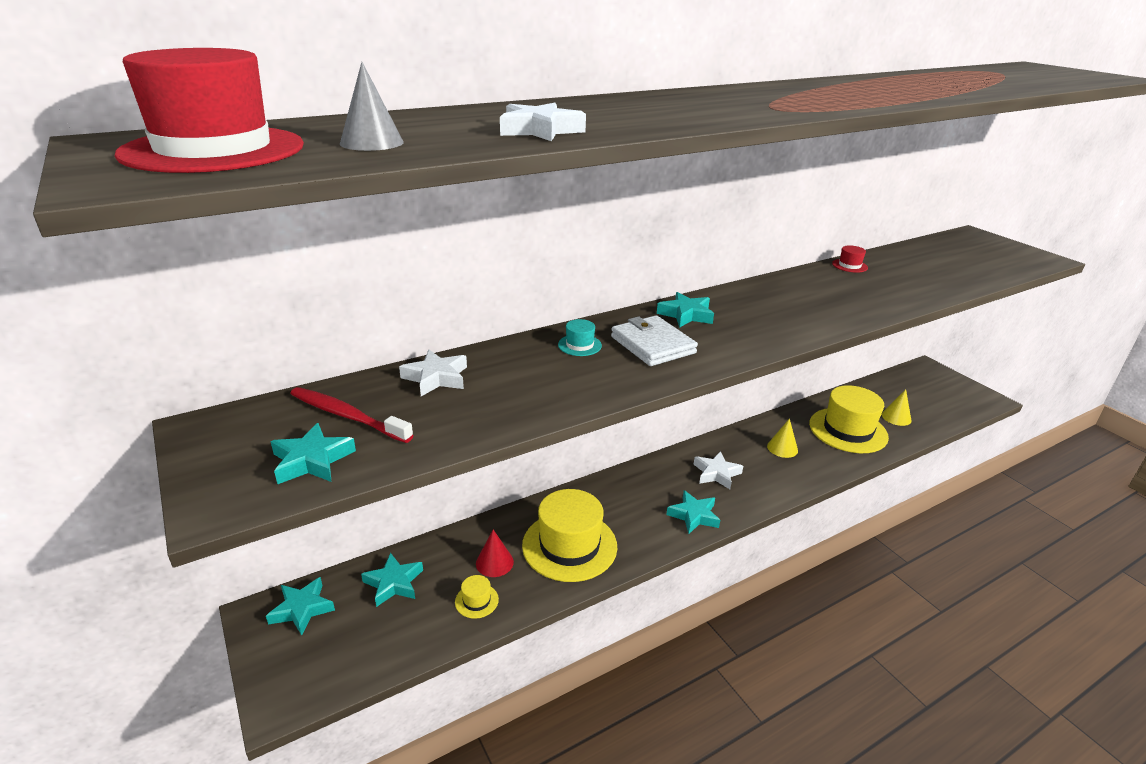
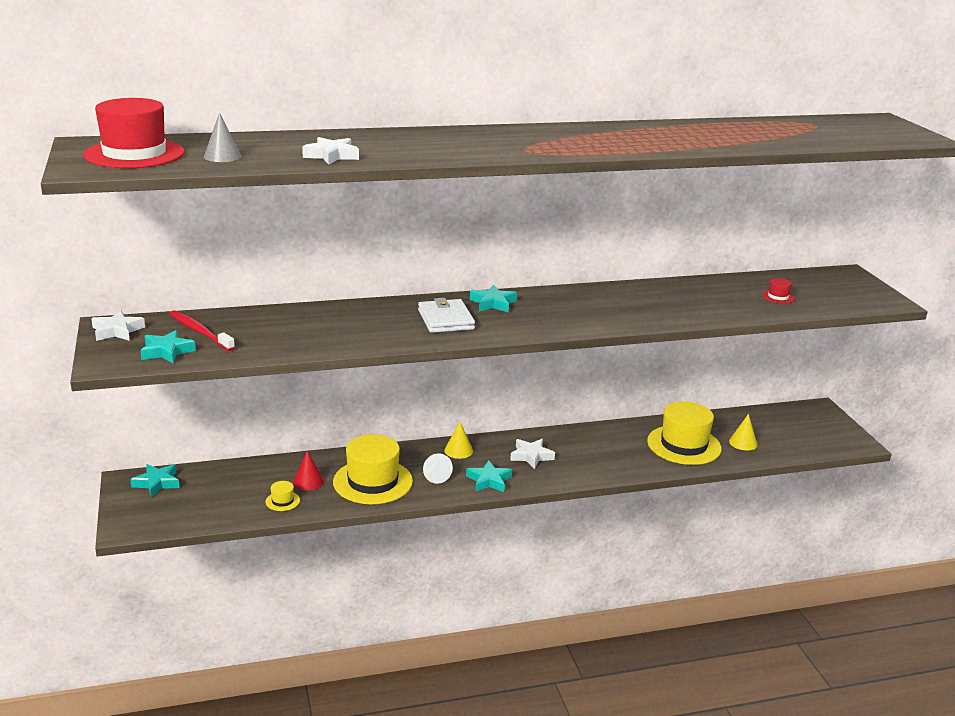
camera: 15 degrees right, 5 degrees down
turquoise star [361,552,423,607] -> none
white star [399,350,467,396] -> white star moved to [91,310,145,341]
turquoise hat [558,319,602,356] -> none
yellow cone [767,418,798,458] -> yellow cone moved to [444,421,473,459]
red hat [832,246,868,273] -> red hat moved to [762,278,795,304]
none -> white cone [423,453,453,484]

